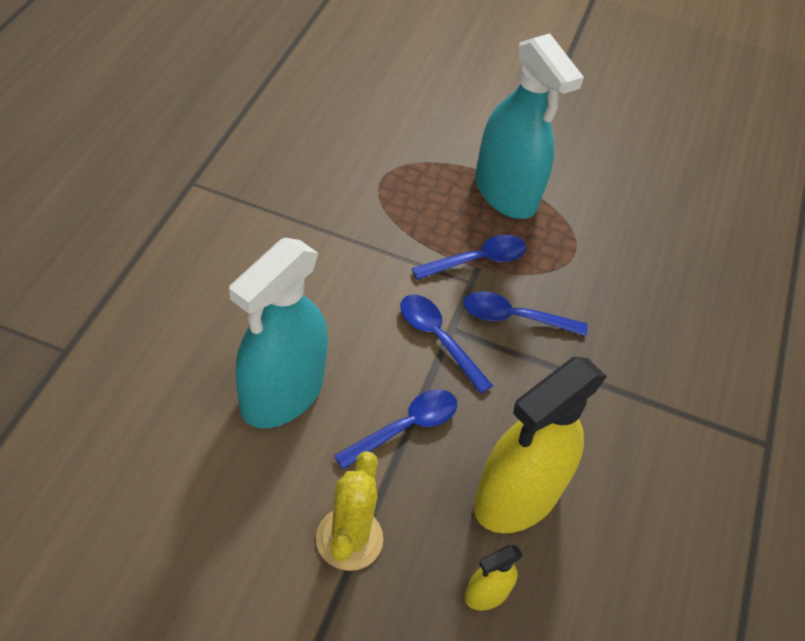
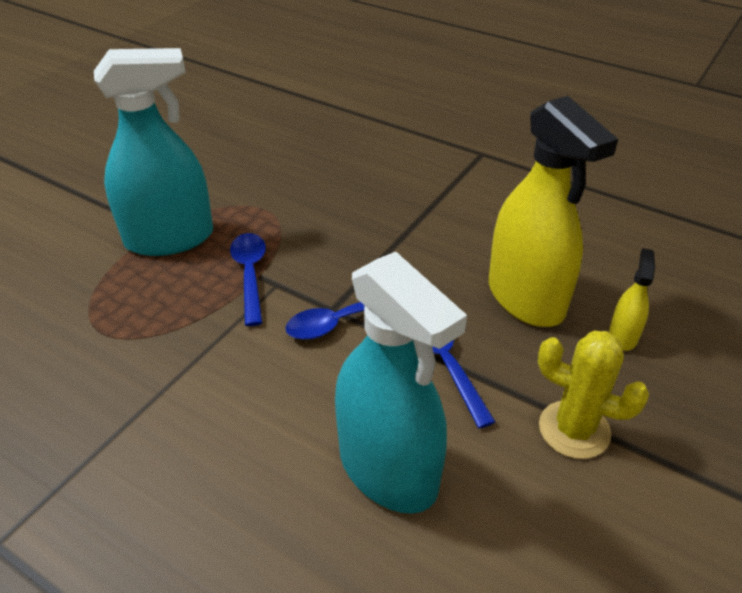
camera: 70 degrees left, 10 degrees down
blue spoon [464,291,588,336] -> none
yellow spray bottle [465,545,523,611] -> yellow spray bottle turned 150 degrees counterclockwise [609,248,655,351]

